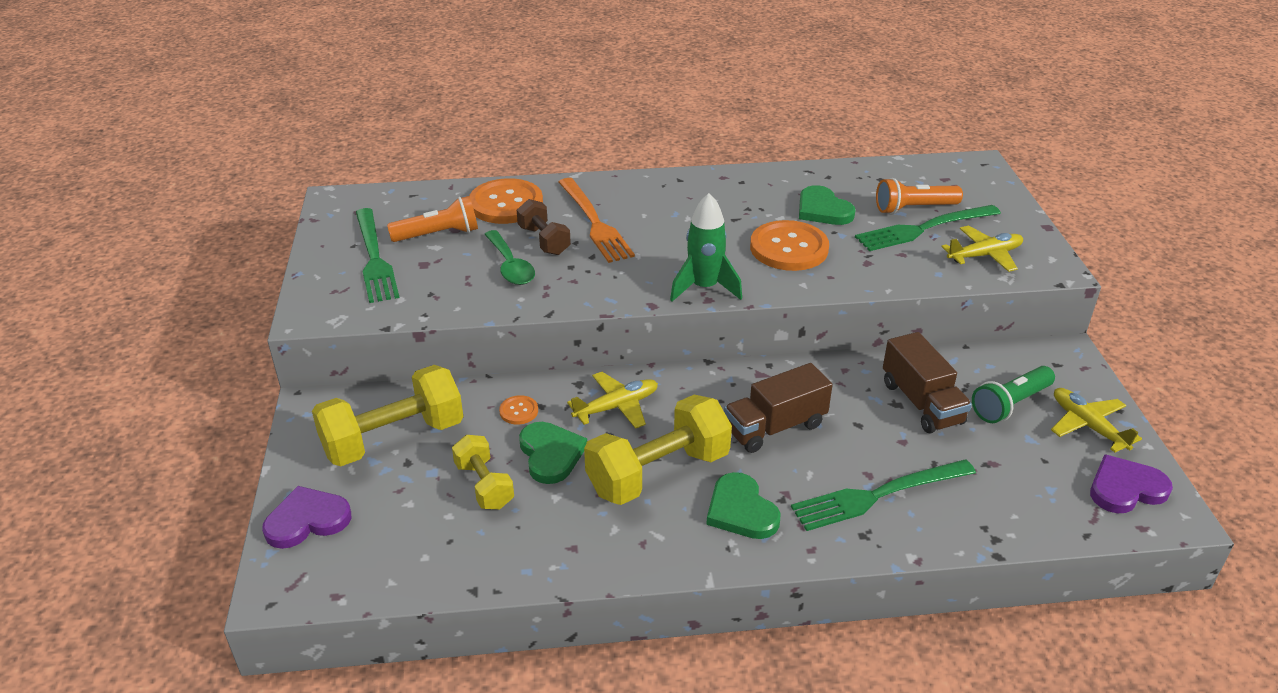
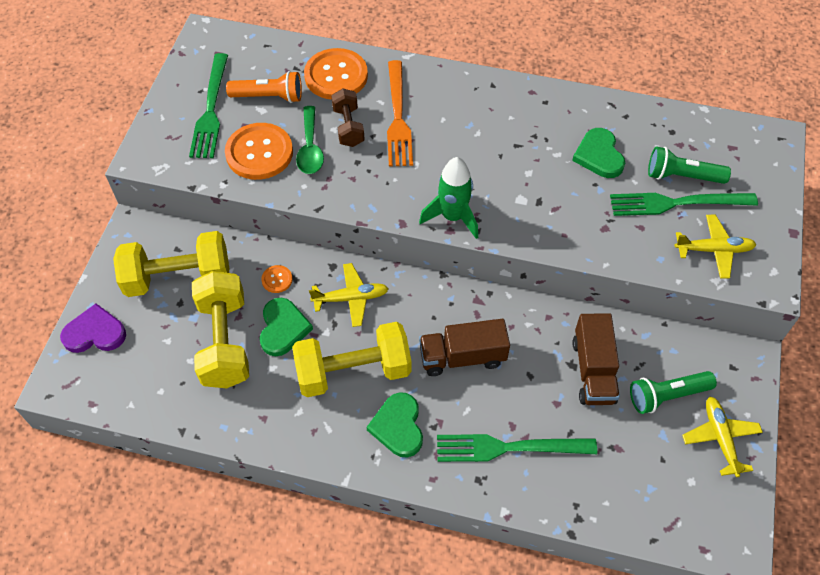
camera: 20 degrees right, 20 degrees up
yellow dumbbell [452,435,514,509] -> yellow dumbbell [192,270,249,388], size x1.76
orange button [750,220,829,271] -> orange button moved to [225,123,293,180]
orange flashlight [876,178,963,214] -> green flashlight [648,146,731,184]
purple heart [1090,454,1173,513] -> none

